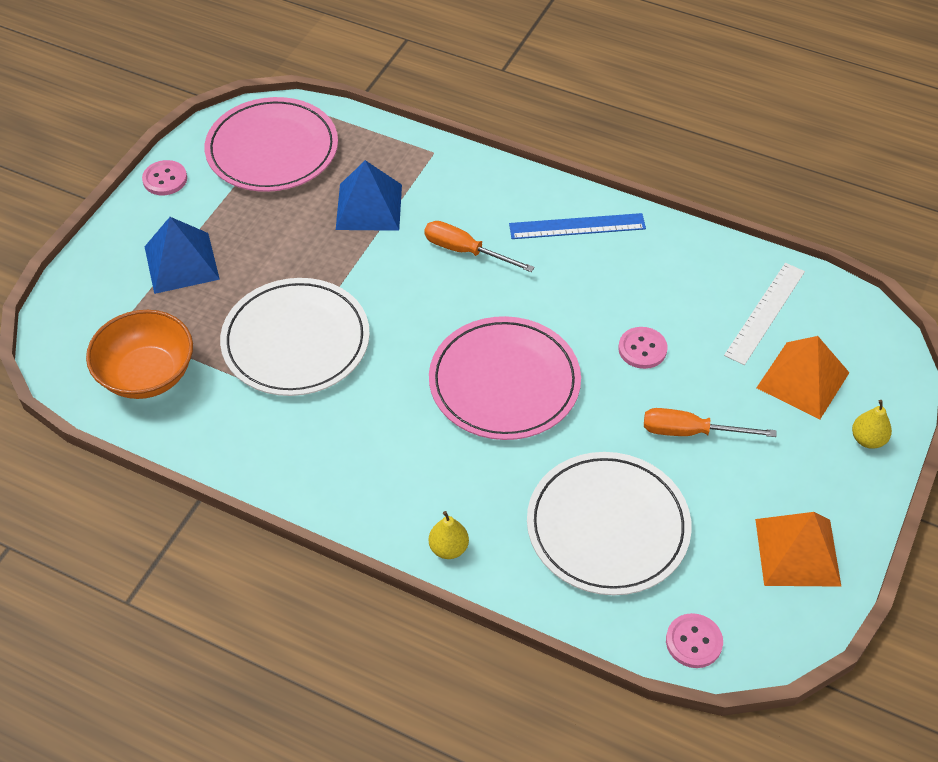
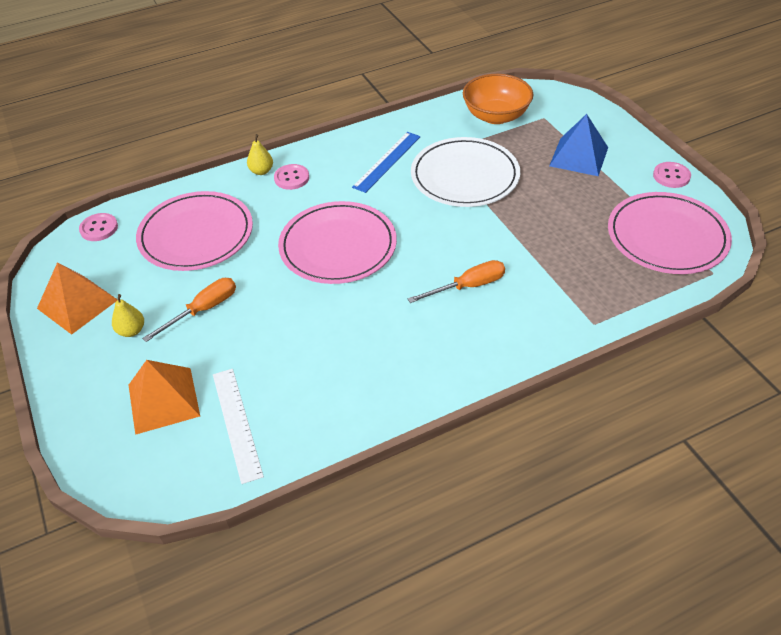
camera: 130 degrees right, 5 degrees down
blue pyramid [336,160,402,231] -> none
blue ruler [509,213,646,239] -> blue ruler moved to [352,132,420,193]
white plate [527,452,692,595] -> pink plate [136,191,253,271]
pink button [618,327,667,369] -> pink button moved to [274,164,309,190]
yellow pear [852,400,892,449] -> yellow pear moved to [112,294,144,337]

